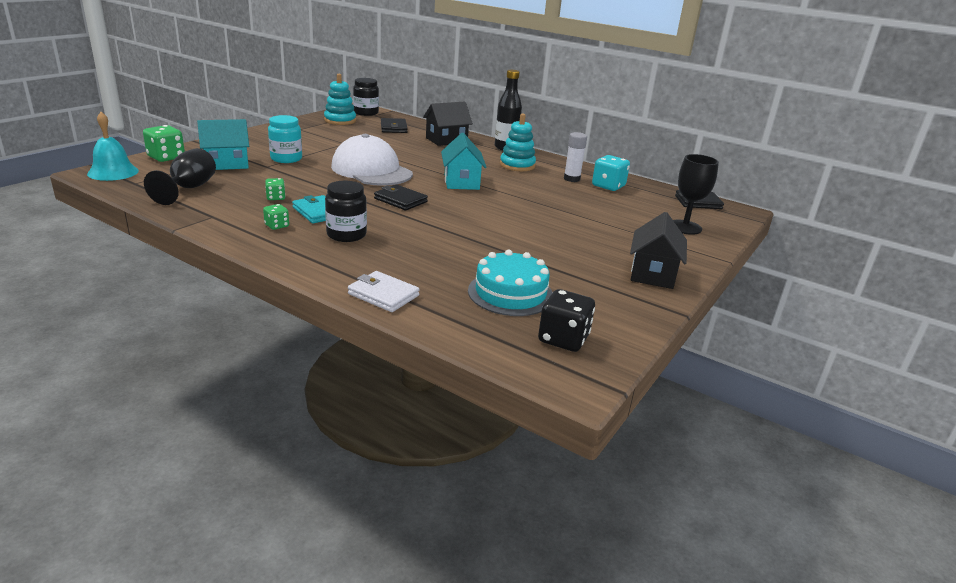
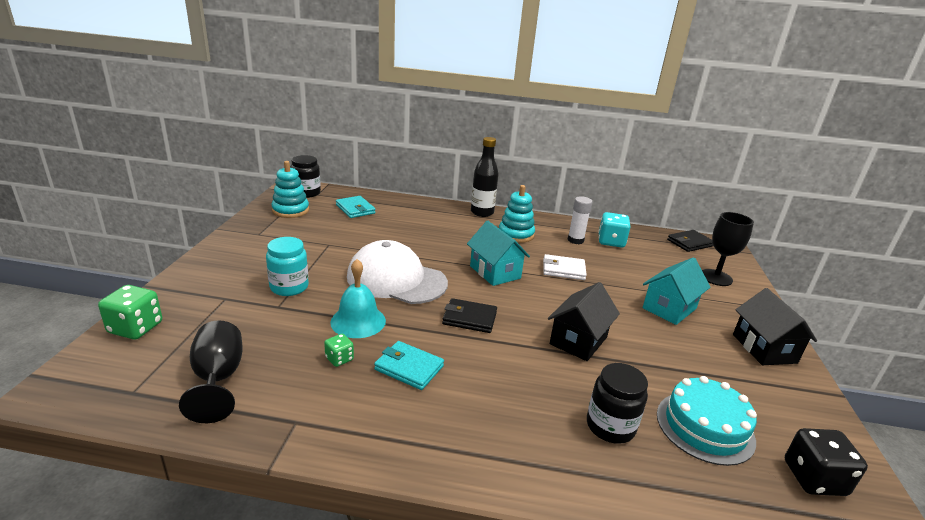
camera: 25 degrees left, 0 degrees up
turquoise bell [87,112,139,181] -> turquoise bell moved to [330,259,386,338]
turquoise house [197,119,249,170] -> turquoise house moved to [643,257,710,325]
green dice [263,204,289,230] -> none
black jar [325,181,367,242] -> black jar moved to [587,363,648,444]
white wallet [348,271,420,312] -> white wallet moved to [543,254,587,280]
black wallet [381,118,408,133] -> turquoise wallet [336,196,376,218]
black house [423,102,473,146] -> black house moved to [548,282,620,361]

